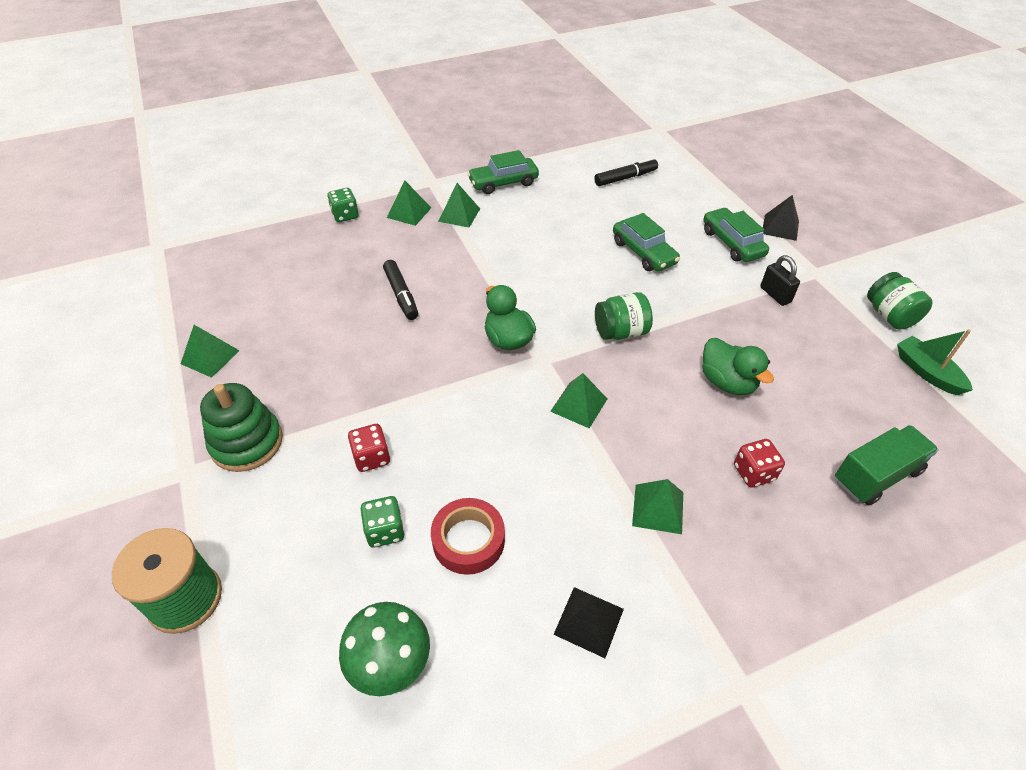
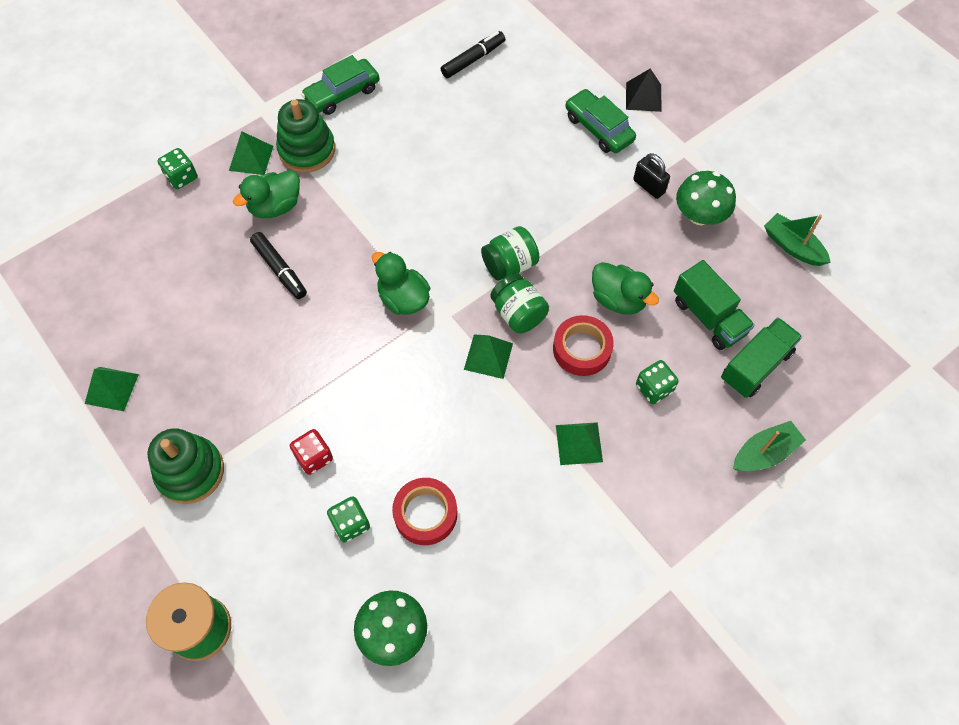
camera: 15 degrees left, 15 degrees up
green pyramid [438,183,480,228] -> green stacking toy [276,99,335,173]
black pyramid [553,587,624,658] -> none
green car [613,213,680,271] -> none
red dice [734,439,785,488] -> green dice [636,360,679,404]
green jar [867,272,933,330] -> green jar moved to [490,273,549,333]
none -> green duck [233,170,300,218]
none -> red tape [553,315,614,376]
none -> green truck [674,260,755,350]
none -> green mushroom [676,171,736,225]
none -> green boat [733,421,806,471]

